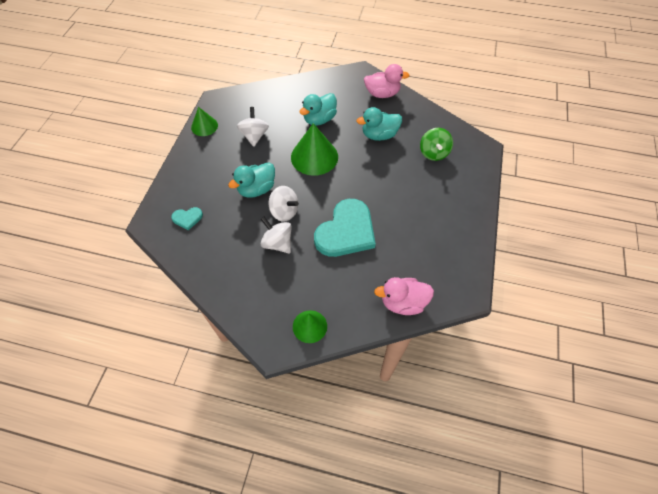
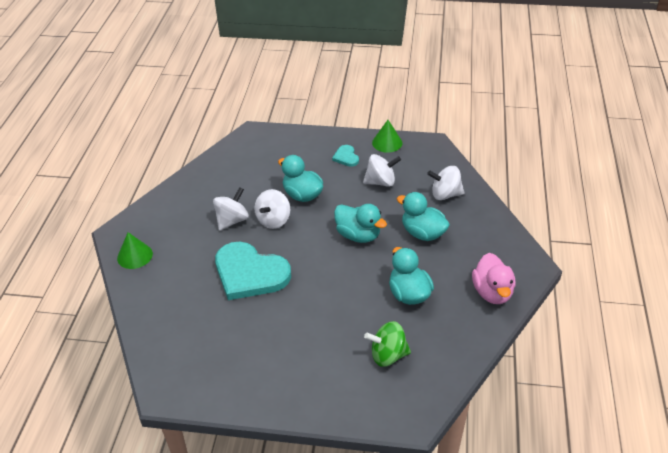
camera: 85 degrees right, 15 degrees down
turquoise heart [171,207,203,231] -> turquoise heart moved to [332,145,359,167]
green cone [291,123,338,176] -> turquoise duck [334,204,387,243]
pink duck [374,277,434,315] -> none
none -> white spinning top [427,166,465,200]

